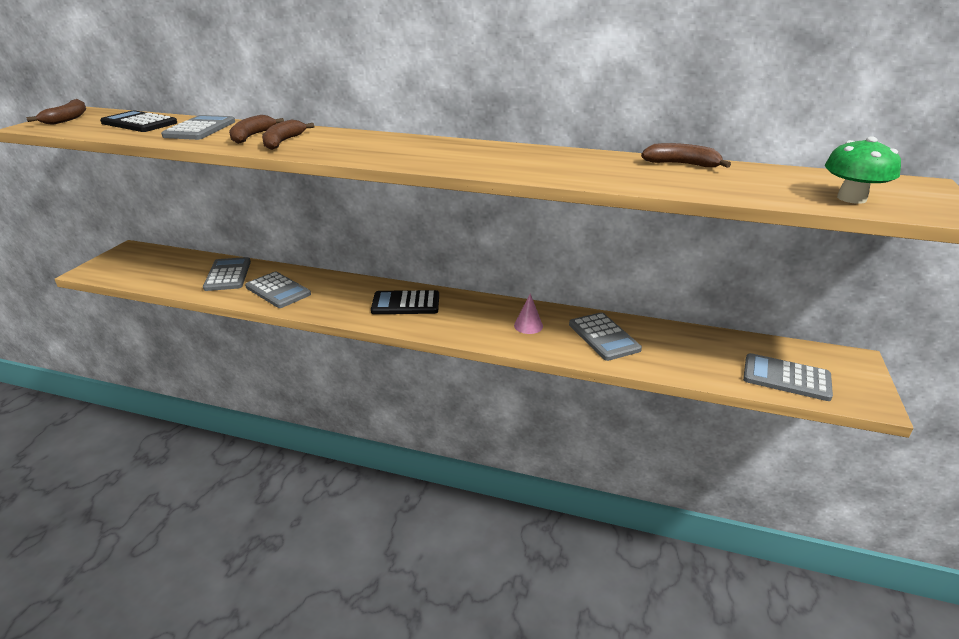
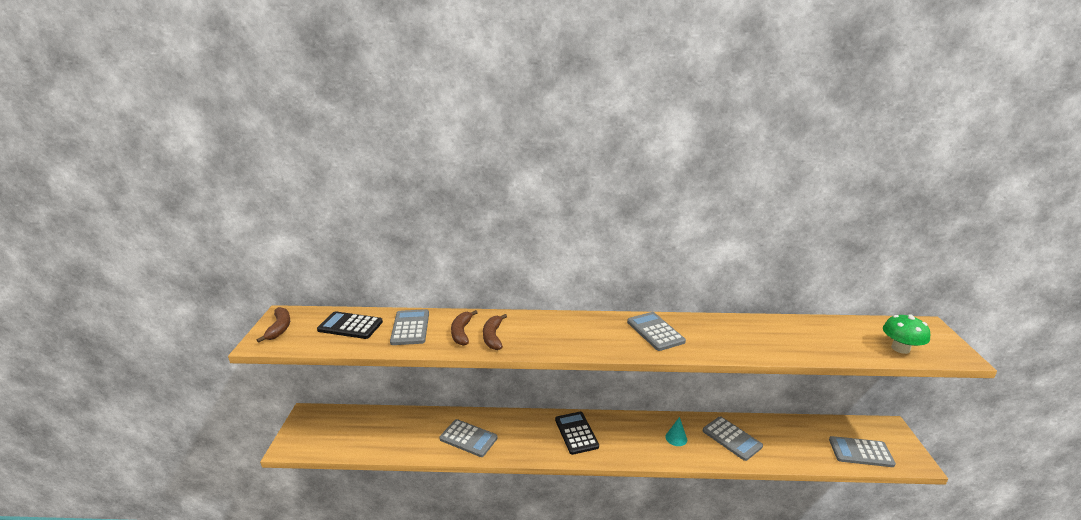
camera: 15 degrees left, 5 degrees down
grey calculator [203,257,251,291] -> grey calculator moved to [627,312,686,351]
black calculator [371,290,439,314] -> black calculator turned 90 degrees clockwise [555,412,599,455]
pink cone [514,293,543,334] -> turquoise cone [665,417,687,446]
brown banana [641,143,731,168] -> none

